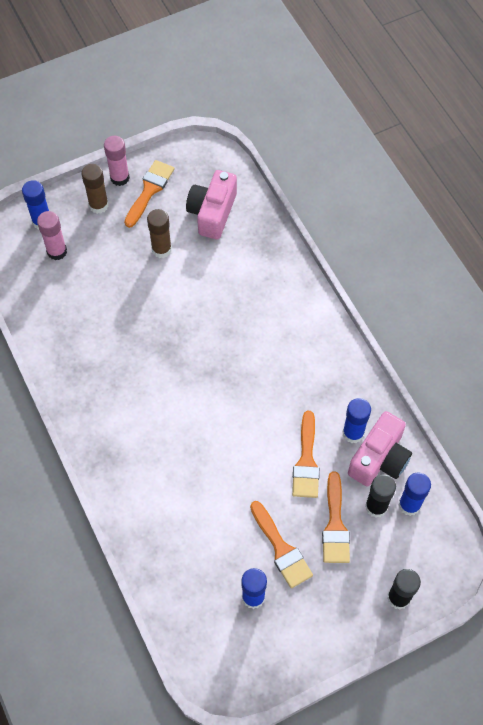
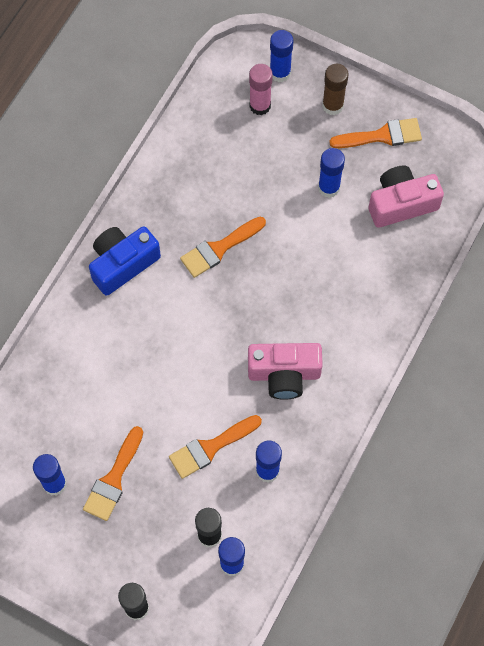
camera: 55 degrees right, 5 degrees up
pink glue stick [104,136,130,186] -> none
brown glue stick [147,209,172,258] -> blue glue stick [318,148,345,198]
orange brush [322,472,350,563] -> orange brush moved to [180,217,266,278]
pink camera [348,411,412,486] -> pink camera moved to [248,343,323,400]
none -> blue camera [89,226,161,296]

